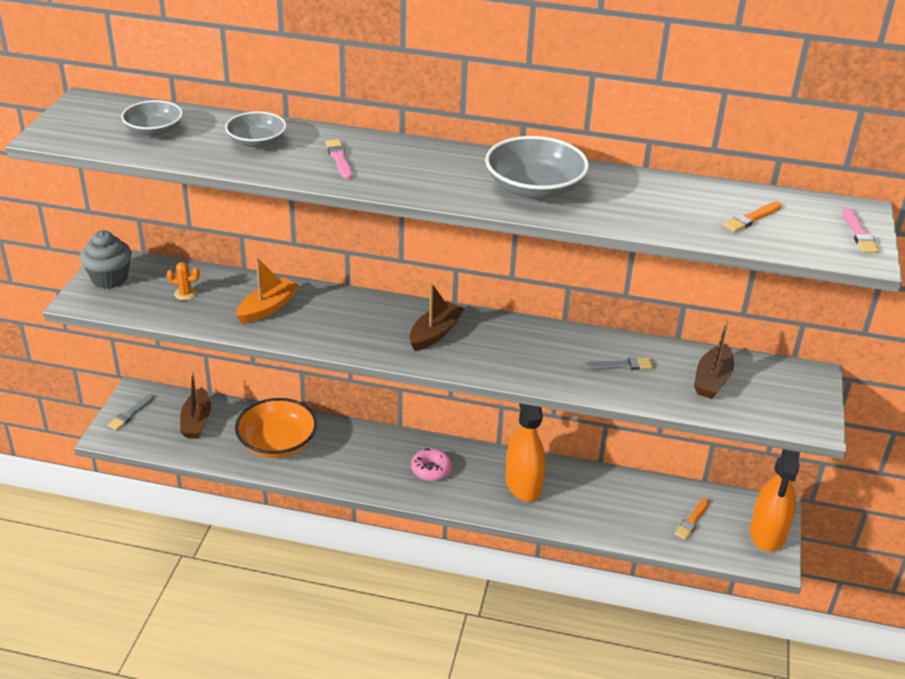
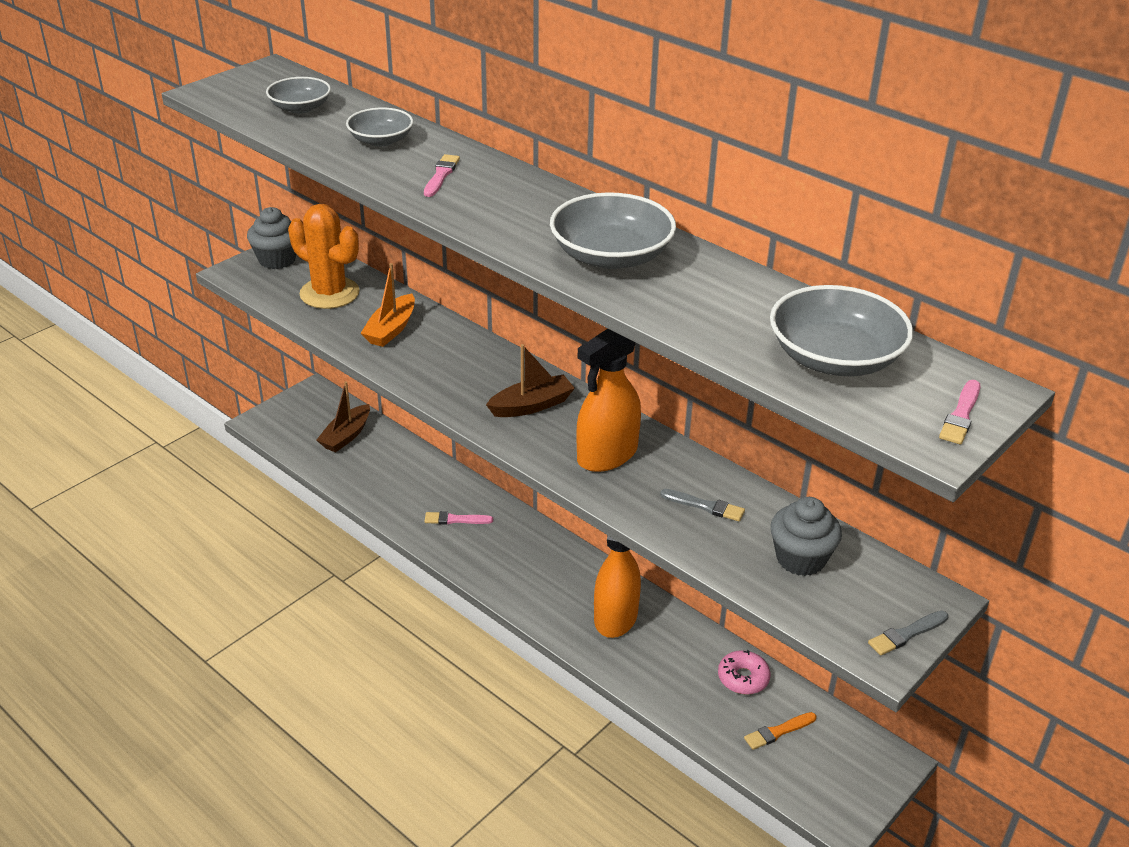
camera: 30 degrees right, 0 degrees up
grey brush [108,394,154,430] -> grey brush moved to [868,611,948,655]
orange cactus [167,262,200,300] -> orange cactus [288,204,359,309], size x2.44
orange bowl [235,398,317,458] -> none
orange boat [236,258,299,324] -> orange boat turned 135 degrees clockwise [361,263,415,347]
pink donut [411,448,452,481] -> pink donut moved to [718,650,771,695]
brown boat [694,320,734,399] -> grey cupcake [770,497,842,576]
orange brush [723,202,782,232] -> grey bowl [770,285,913,376]
orange spray bottle [750,449,800,552] -> orange spray bottle moved to [576,329,641,472]
none -> pink brush [425,511,493,524]

